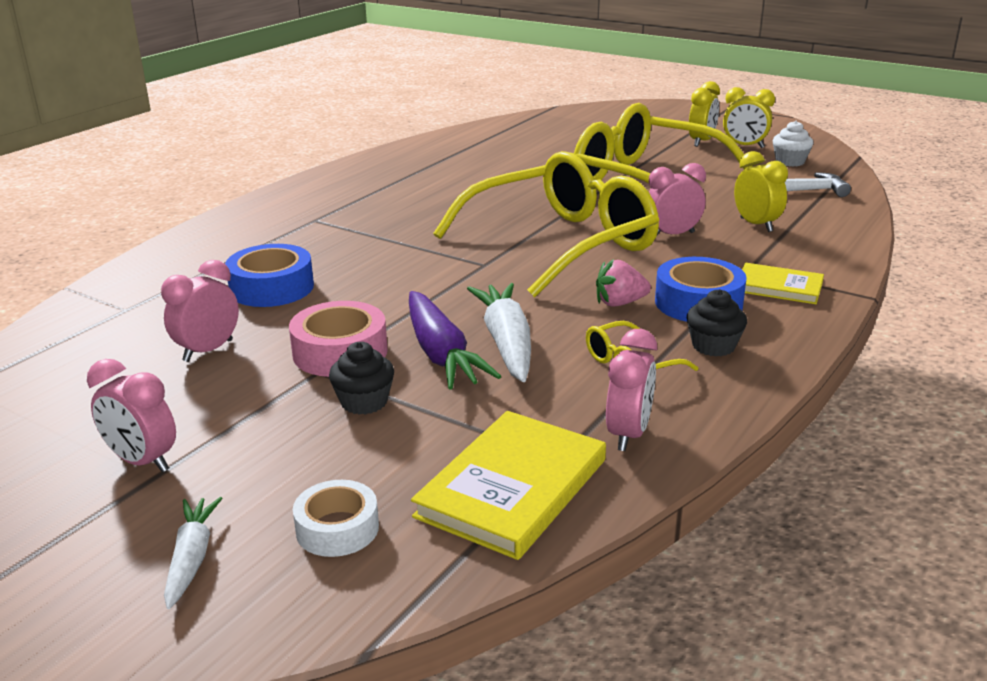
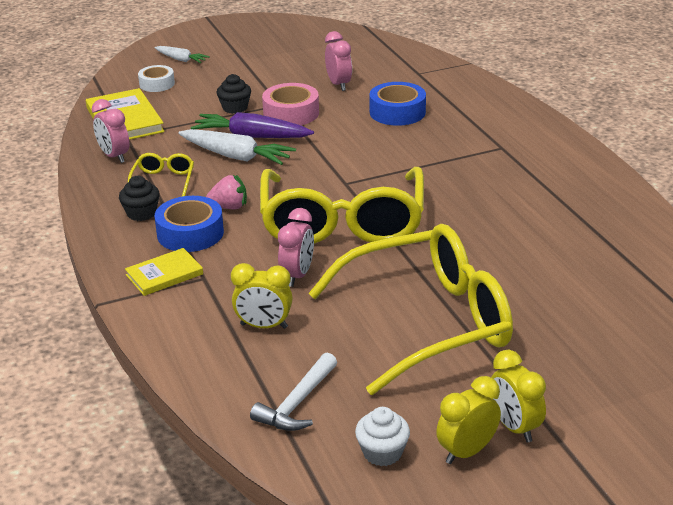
camera: 125 degrees right, 5 degrees up
pink clock [87,359,176,472] -> none
pink strawberry [596,259,651,306] -> pink strawberry turned 60 degrees clockwise [206,175,247,209]

